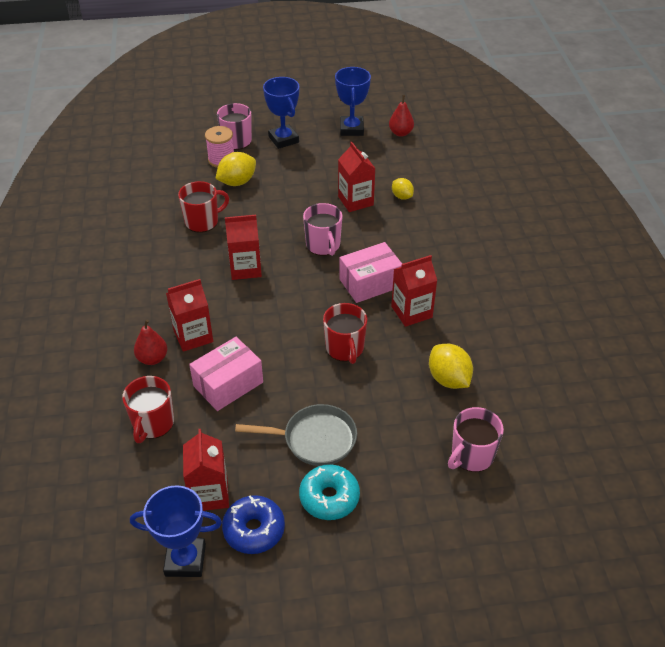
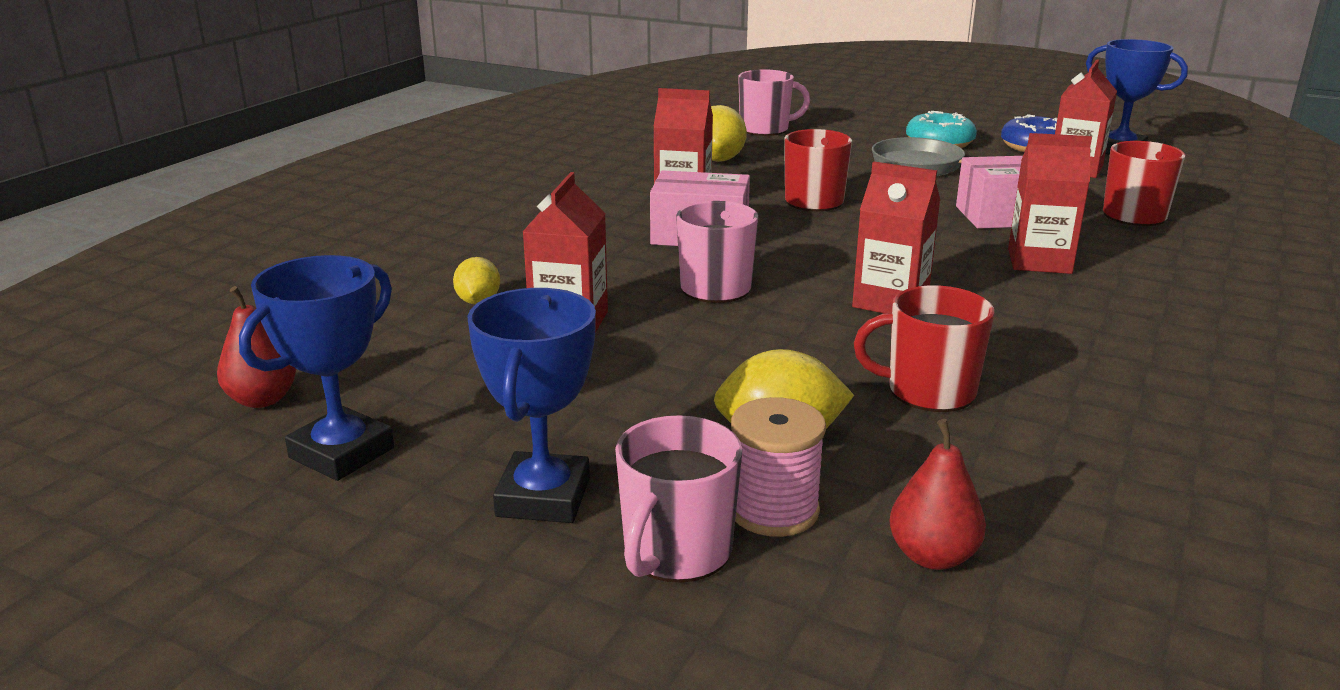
camera: 145 degrees left, 20 degrees down
red pear [134,320,167,365] -> red pear moved to [889,419,986,570]

